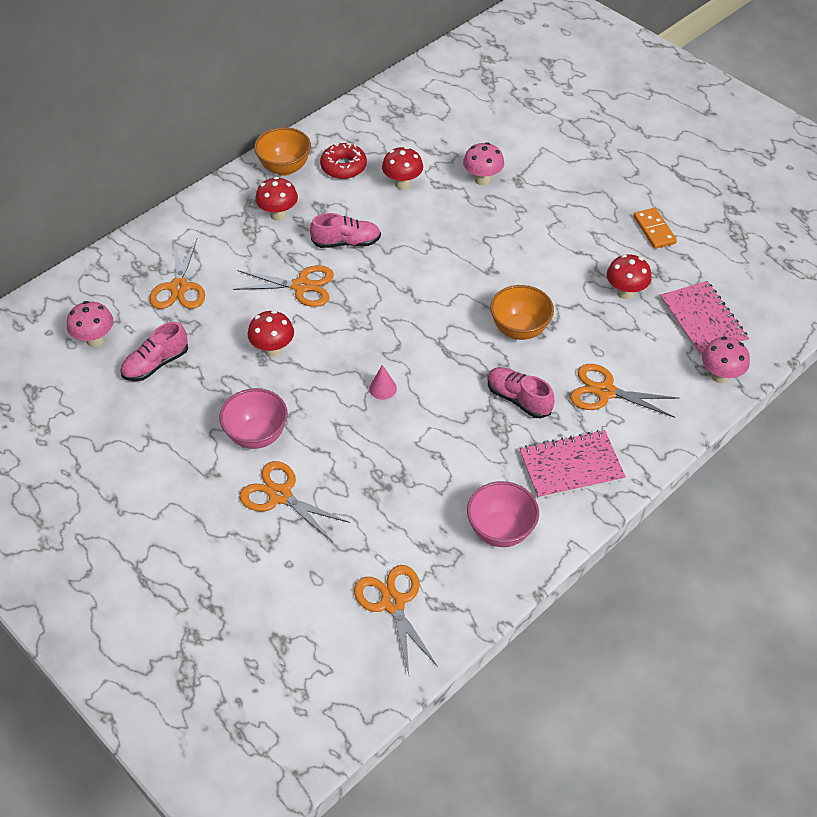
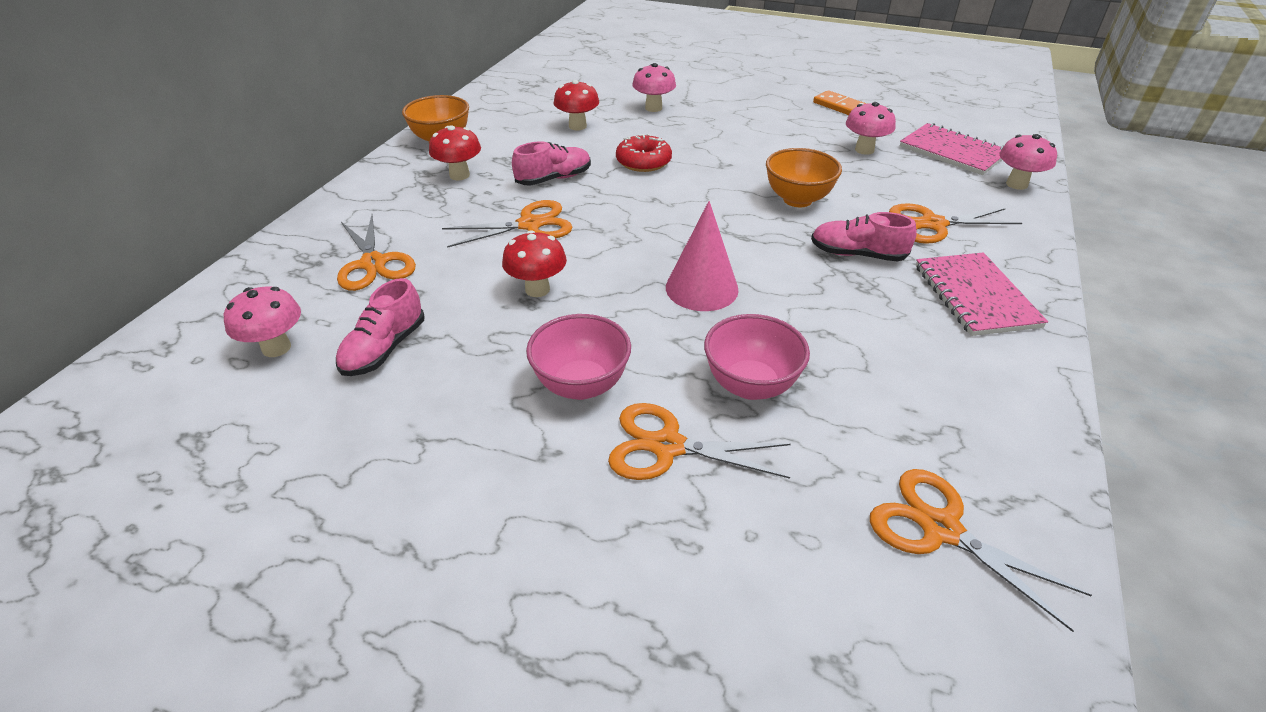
camera: 25 degrees left, 10 degrees down
red donut [320,143,367,179] -> red donut moved to [616,134,672,172]
pink cone [369,365,397,400] -> pink cone [666,201,738,311], size x1.99
pink bowl [467,481,539,547] -> pink bowl moved to [704,314,810,400]
pink notebook [520,430,626,499] -> pink notebook turned 60 degrees counterclockwise [916,252,1048,336]
red mushroom [607,255,652,299] -> pink mushroom [846,102,896,155]

